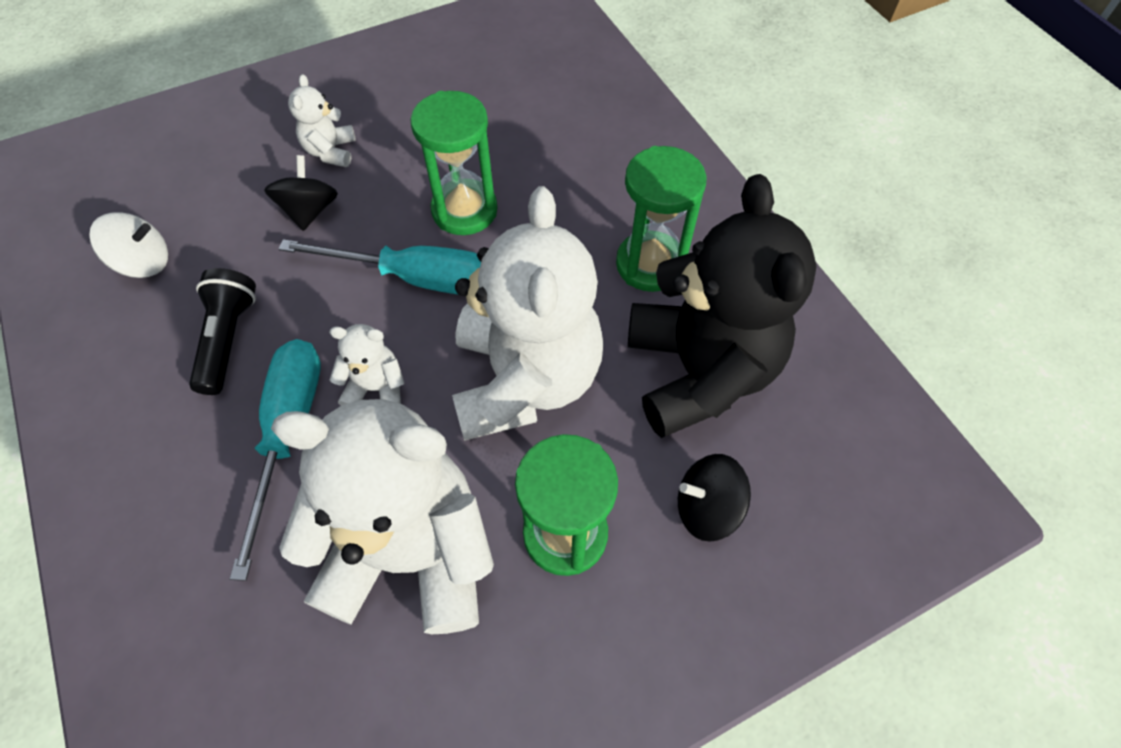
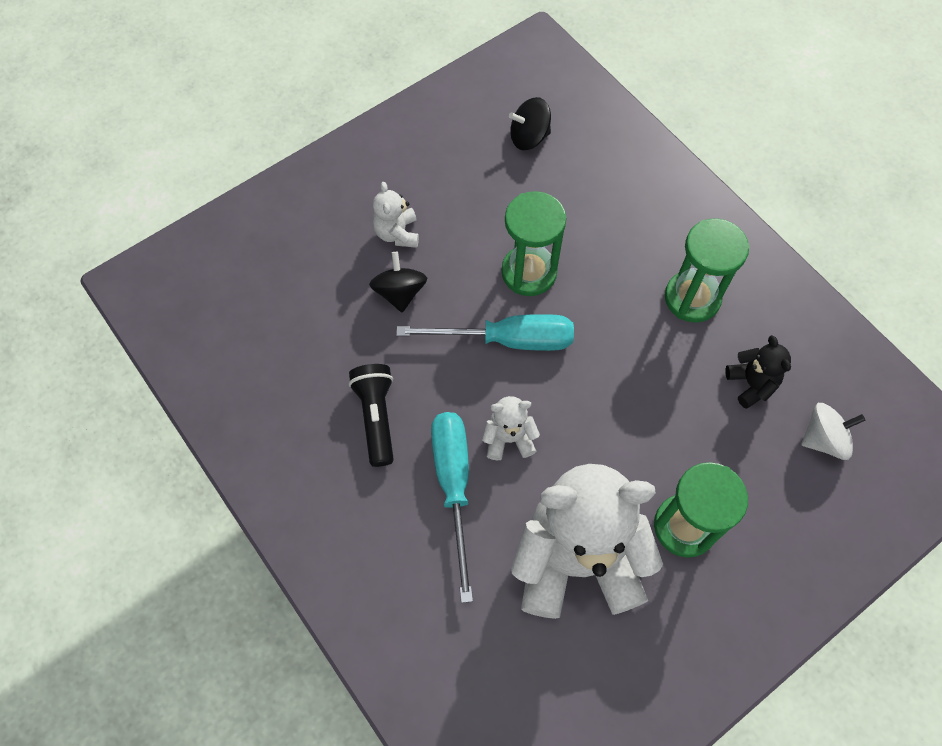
camera: 10 degrees left, 5 degrees up
white spinning top [89,212,168,278] -> white spinning top moved to [801,403,865,460]
white teddy bear [452,186,603,441] -> none
black teddy bear [628,174,817,438] -> black teddy bear [725,335,791,409], size x0.43
black spinning top [678,454,751,542] -> black spinning top moved to [509,97,551,150]

